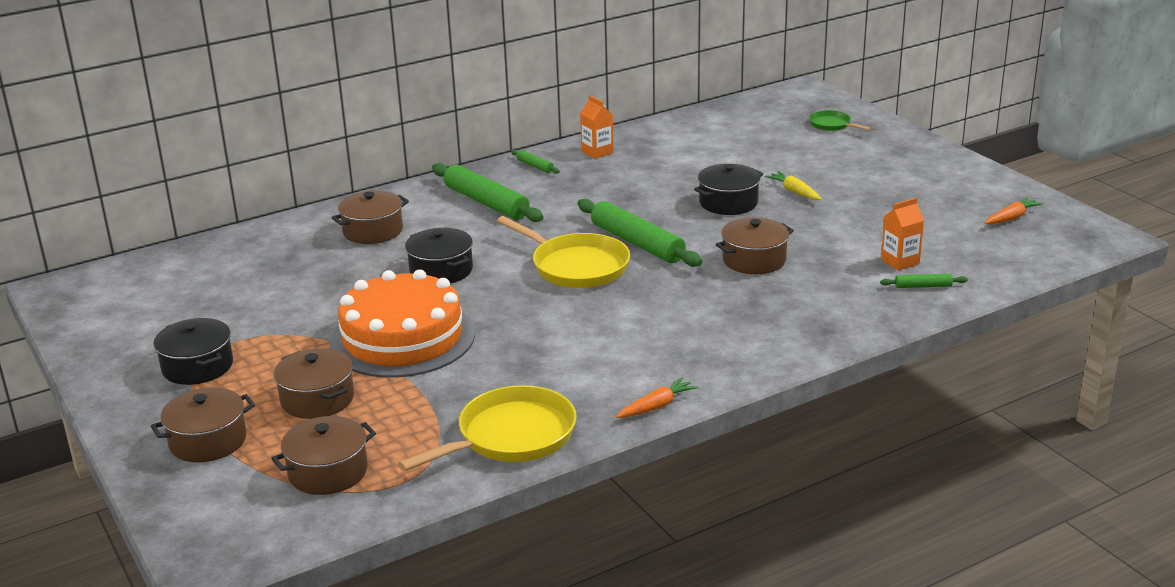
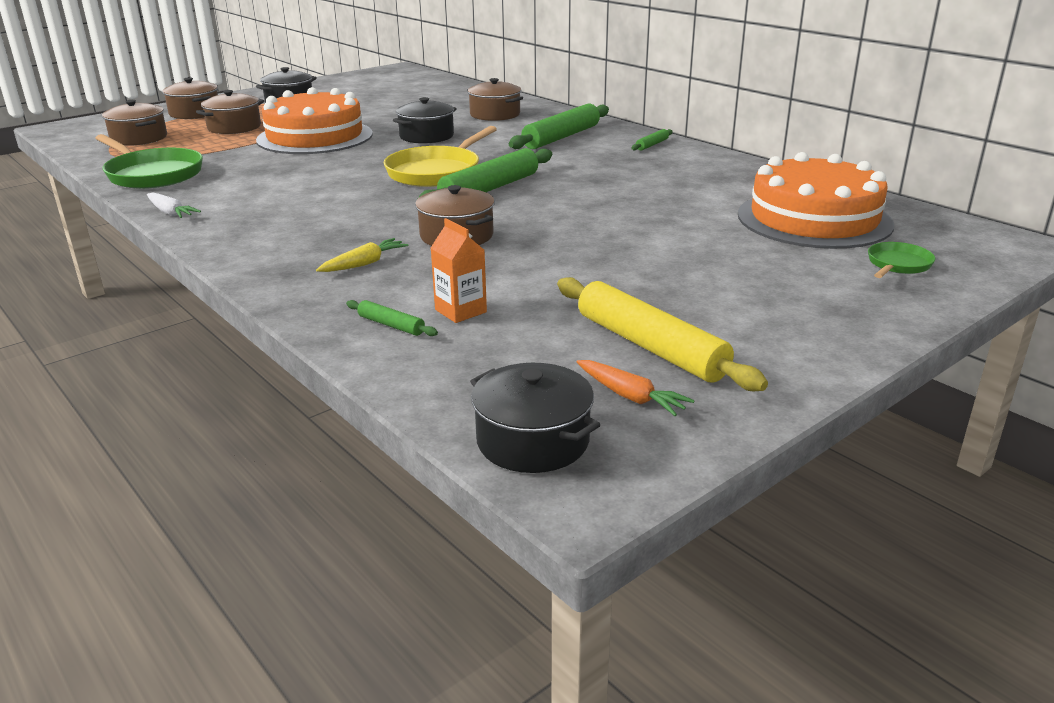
camera: 80 degrees right, 0 degrees up
yellow pan [398,385,577,471] -> green pan [95,134,203,189]
orange carton [580,95,614,159] -> none
orange carrot [616,377,698,418] -> white carrot [147,192,201,218]
black pot [694,164,763,215] -> black pot moved to [470,363,600,473]
yellow carrot [765,171,822,200] -> yellow carrot moved to [316,238,409,272]
green rolling pin [880,274,968,288] -> green rolling pin turned 45 degrees counterclockwise [346,300,438,336]
none -> yellow rolling pin [557,277,768,391]
none -> orange cake [738,152,894,249]

